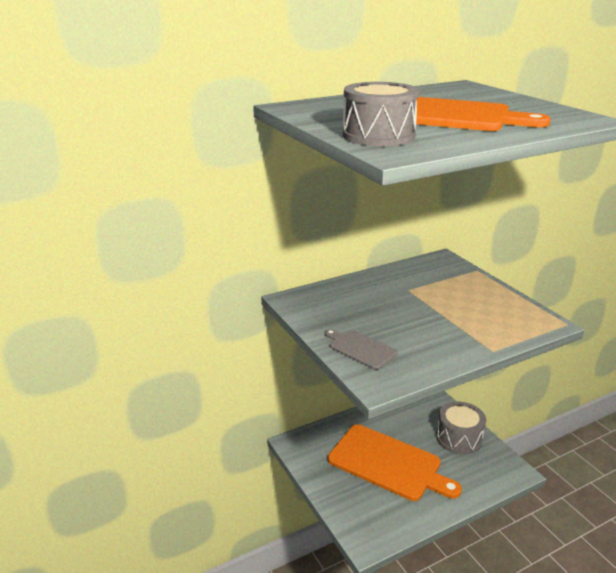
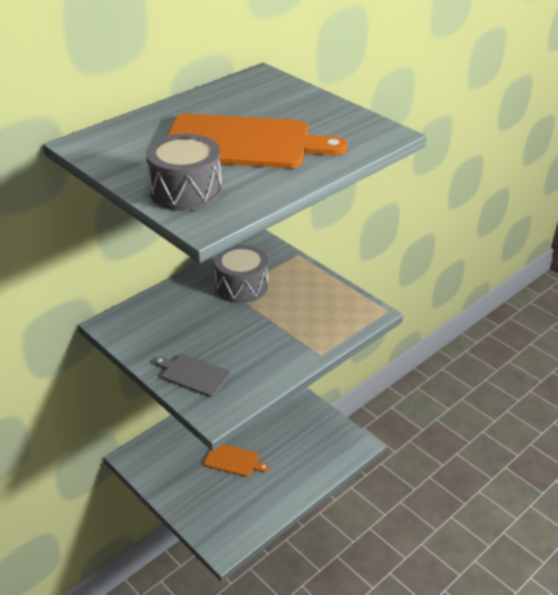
camera: 15 degrees left, 10 degrees up
orange cutting board [328,424,462,501] -> orange cutting board [204,444,269,477], size x0.48
grey drum [436,402,486,455] -> grey drum moved to [214,244,268,303]

